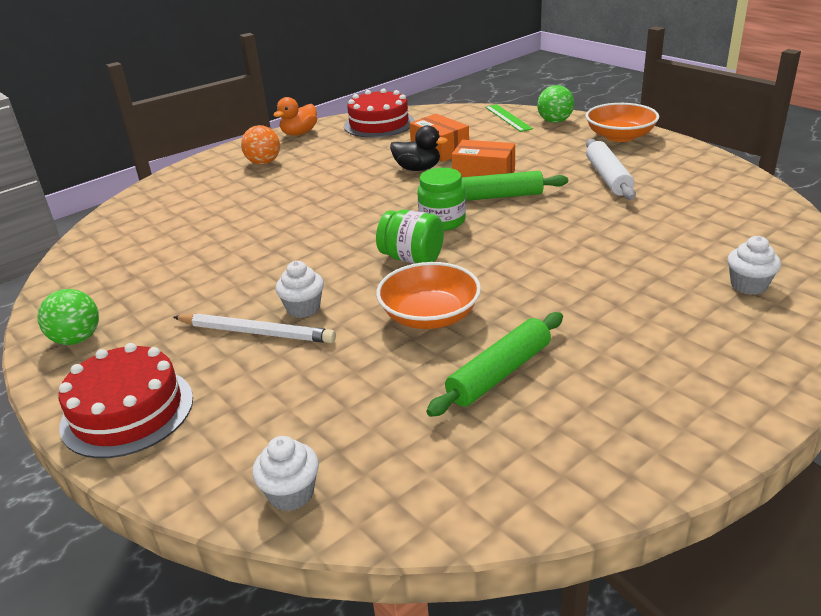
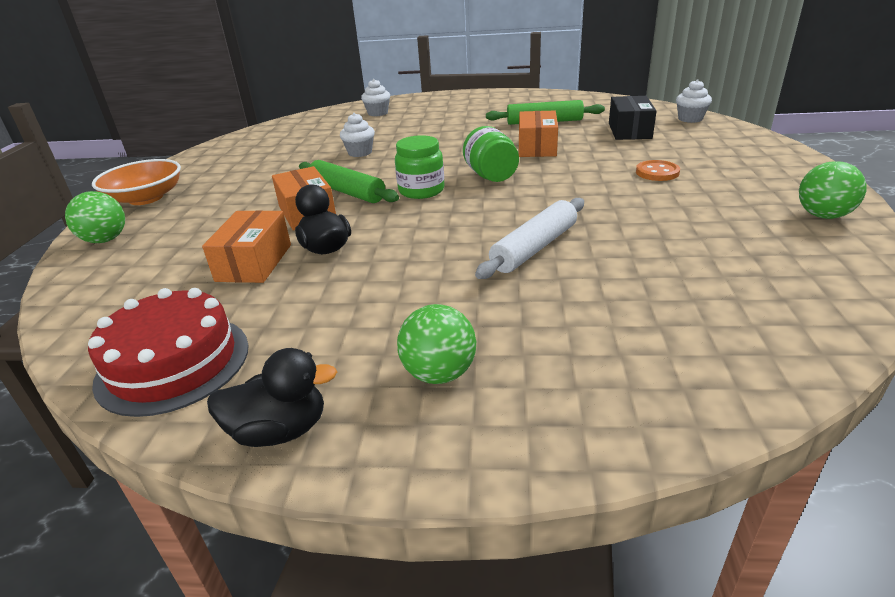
camera: 135 degrees left, 0 degrees up
red cake [59,343,193,458] -> none
white pencil [173,313,336,343] -> orange button [636,160,680,181]
orange ball [241,125,280,165] -> green ball [397,304,476,384]
orange duck [273,97,317,136] -> black duck [207,348,337,447]
white cupcake [276,261,324,318] -> white cupcake moved to [340,113,375,157]
orange bowl [376,262,481,329] -> orange box [519,111,558,157]
green ruler [485,104,533,132] -> none
white rolling pin [586,139,636,200] -> white rolling pin moved to [475,198,584,279]
none -> black box [609,96,657,140]

